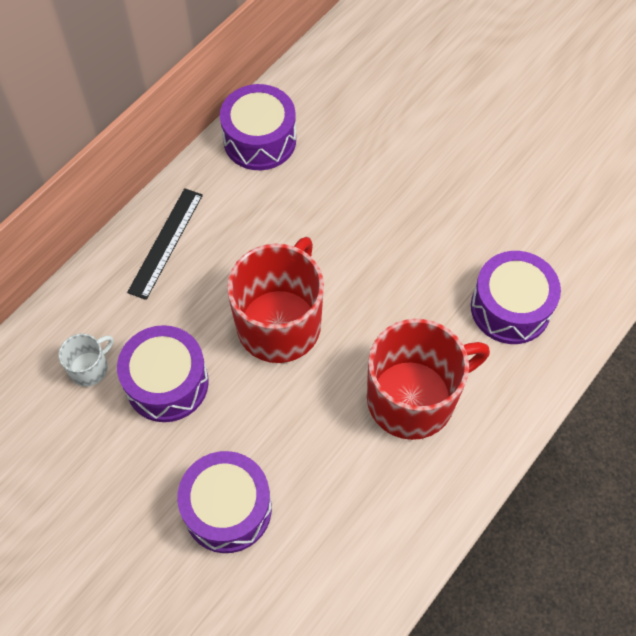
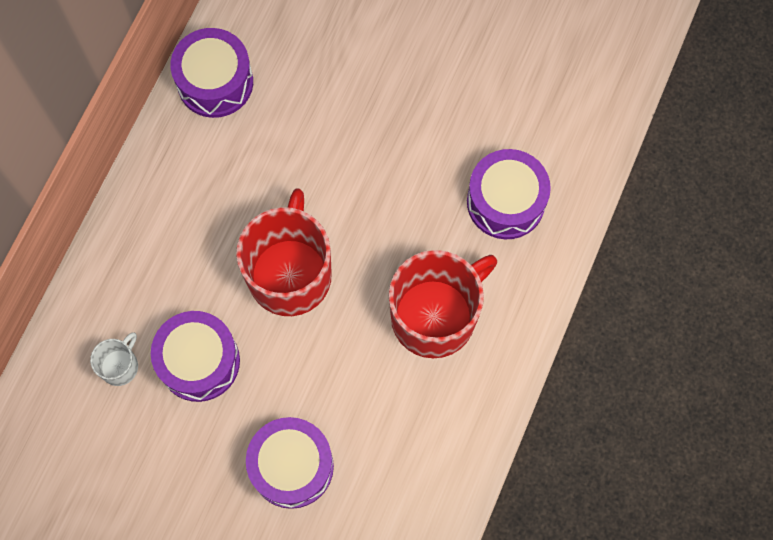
camera: 15 degrees left, 10 degrees up
black ruler [127,188,203,300] -> none

